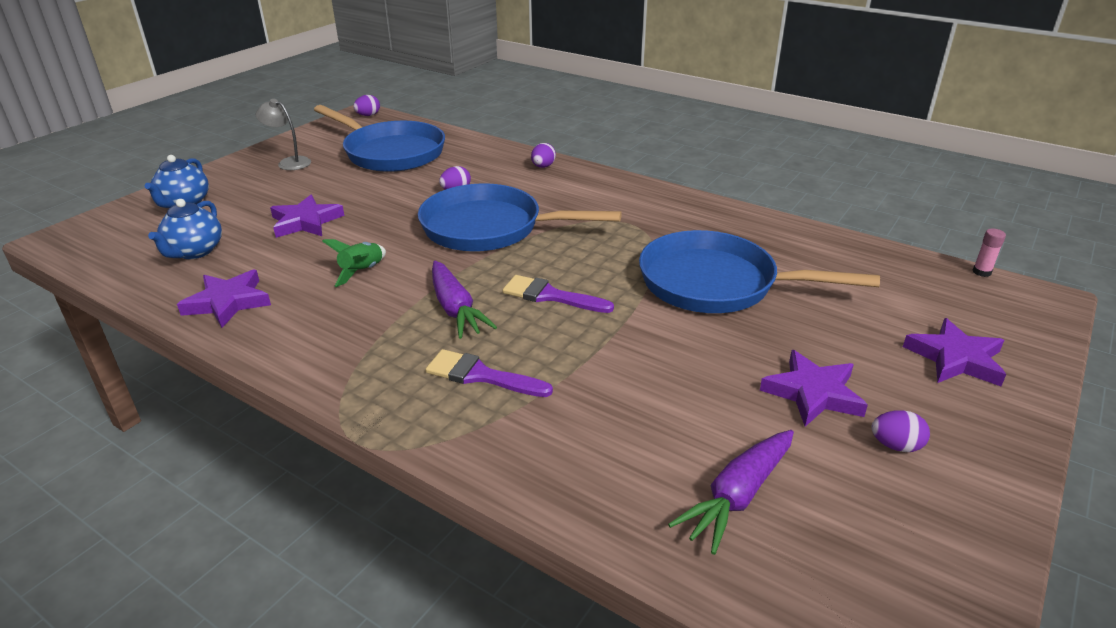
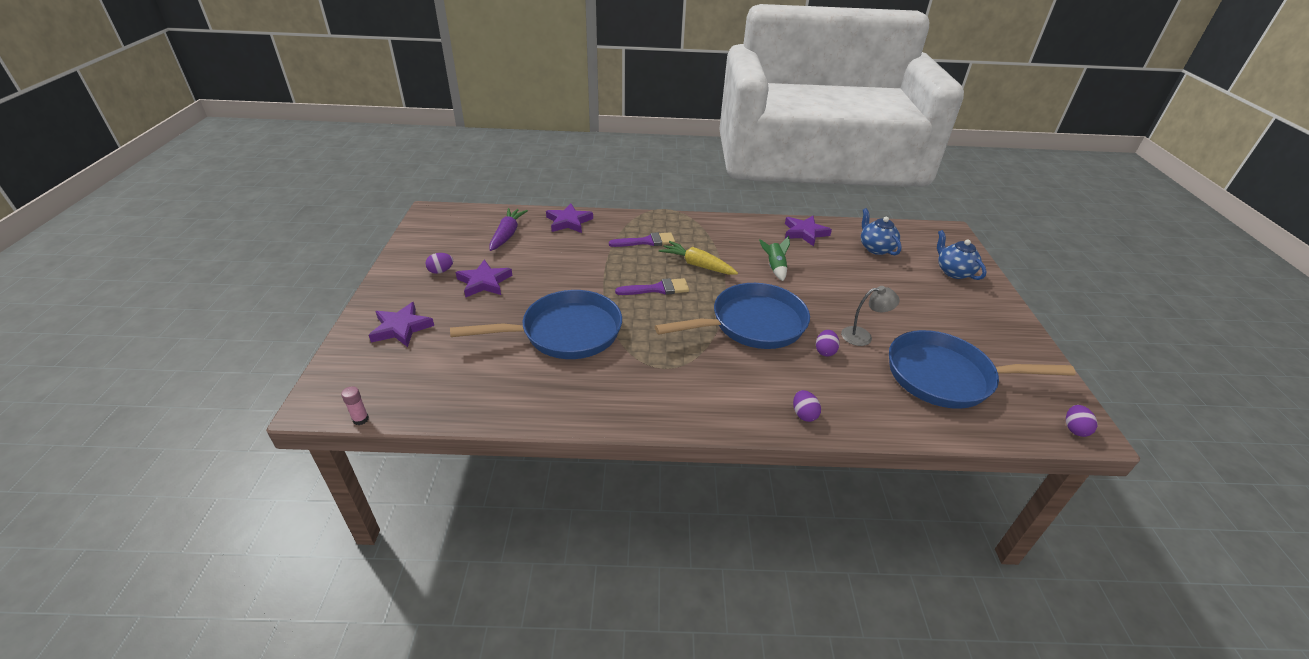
camera: 145 degrees right, 5 degrees up
grey lamp [256,99,311,170] -> grey lamp moved to [841,286,900,346]
purple star [270,195,344,238] -> purple star moved to [546,204,593,233]
purple carrot [432,261,497,339] -> yellow carrot [659,241,738,275]

